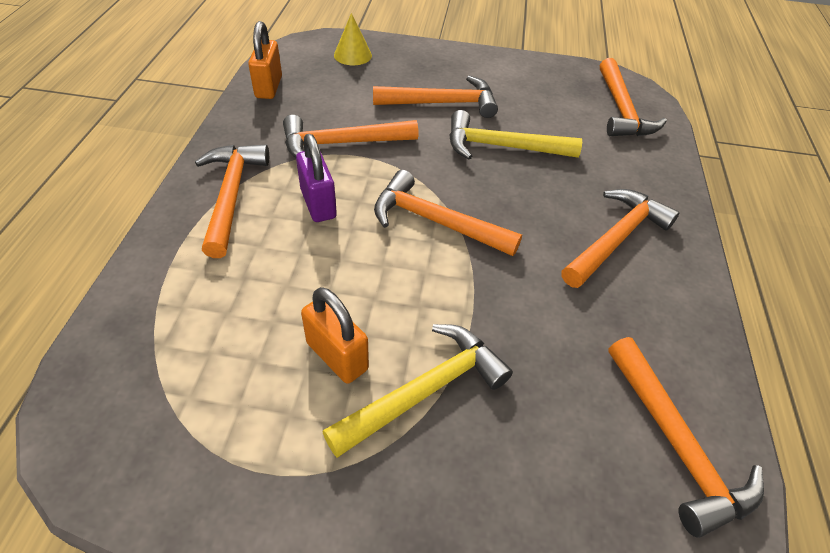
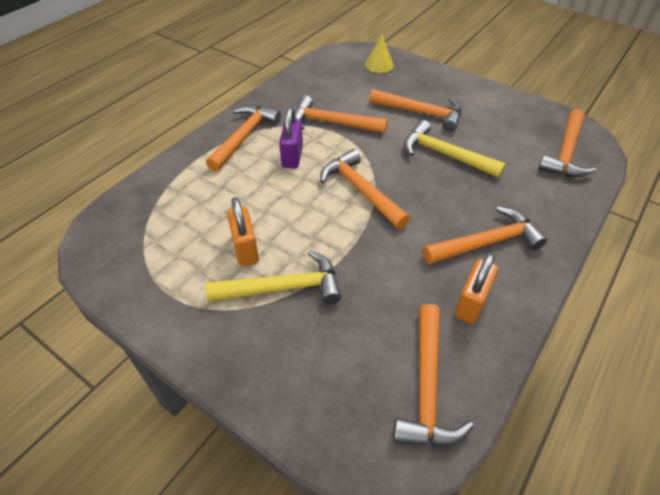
camera: 30 degrees right, 0 degrees up
orange padlock [248,21,282,99] -> orange padlock moved to [454,252,498,324]

